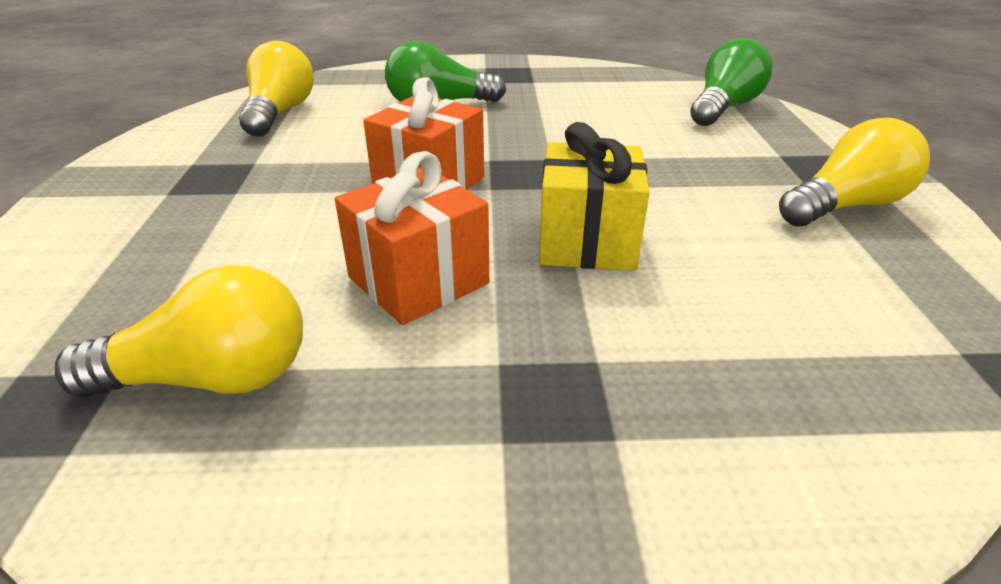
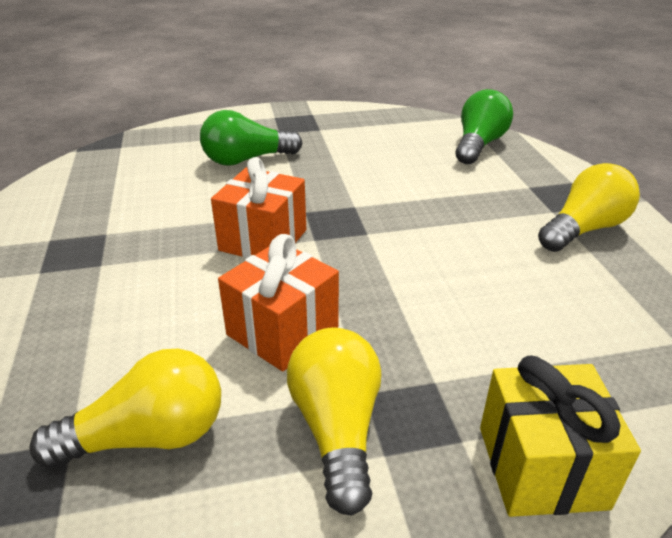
camera: 10 degrees left, 0 degrees up
yellow light bulb [239,41,314,137] -> yellow light bulb moved to [287,328,381,516]
yellow gift [539,122,650,271] -> yellow gift moved to [480,356,641,517]

